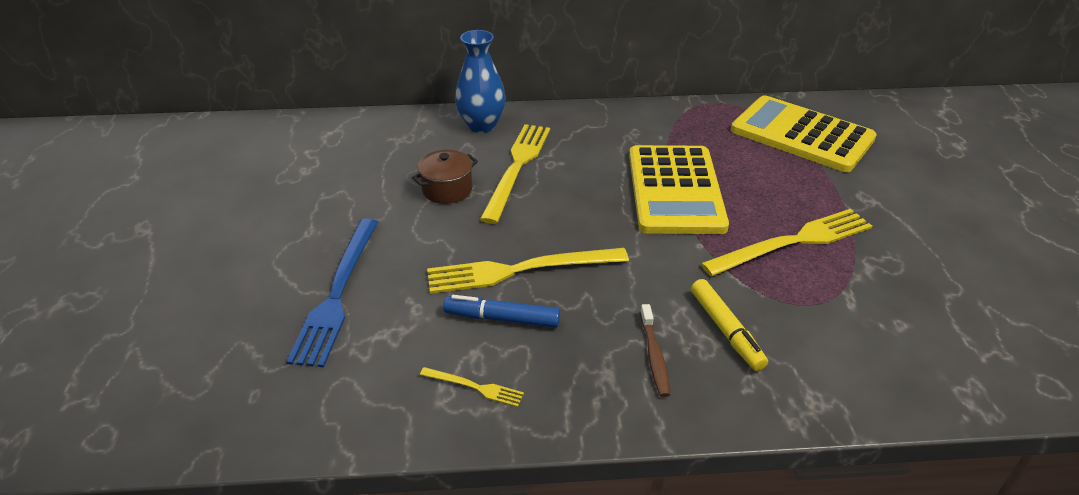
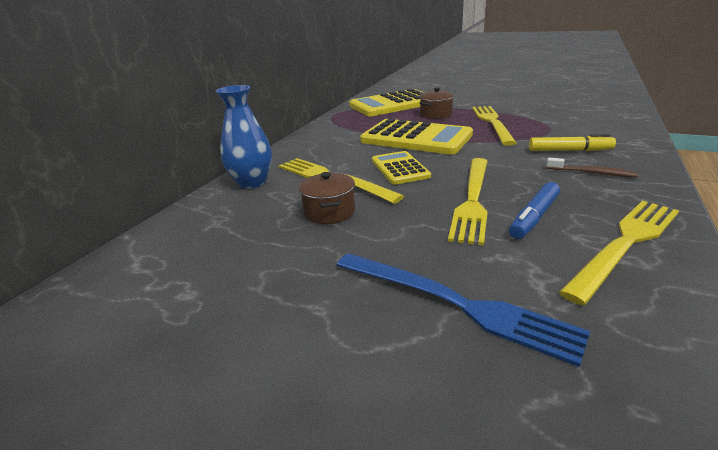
camera: 60 degrees left, 10 degrees down
yellow fork [420,367,524,407] -> yellow fork [559,201,679,305], size x2.19
none -> yellow calculator [372,151,431,185]
none -> brown pot [419,88,454,119]

